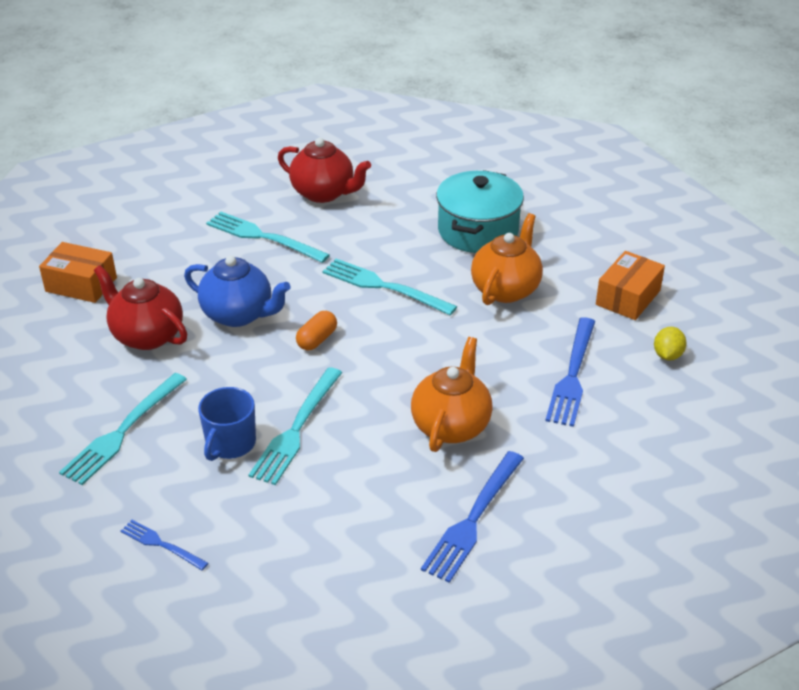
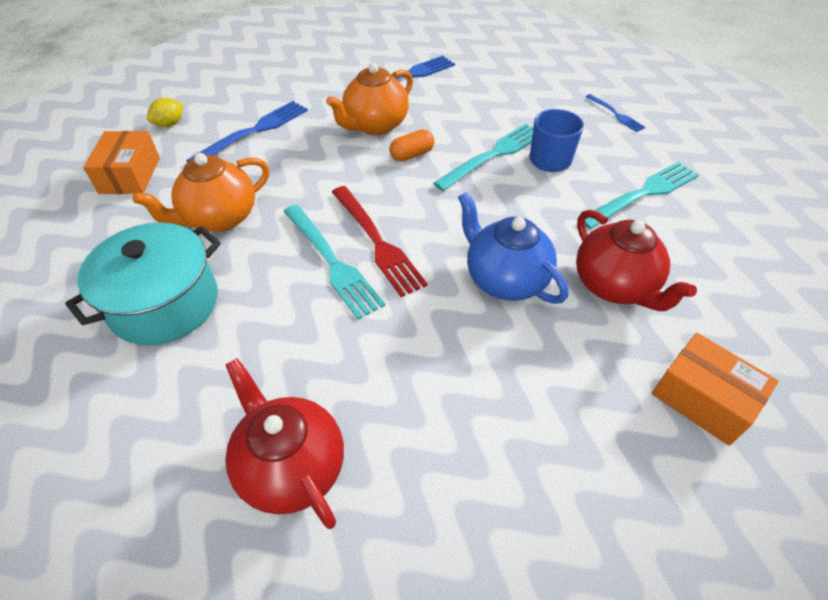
camera: 155 degrees left, 10 degrees up
turquoise fork [206,212,330,263] -> none
orange capsule [296,311,337,350] -> orange capsule moved to [389,129,434,162]
orange box [596,251,665,320] -> orange box turned 60 degrees counterclockwise [83,131,160,194]
none -> red fork [332,186,428,297]

